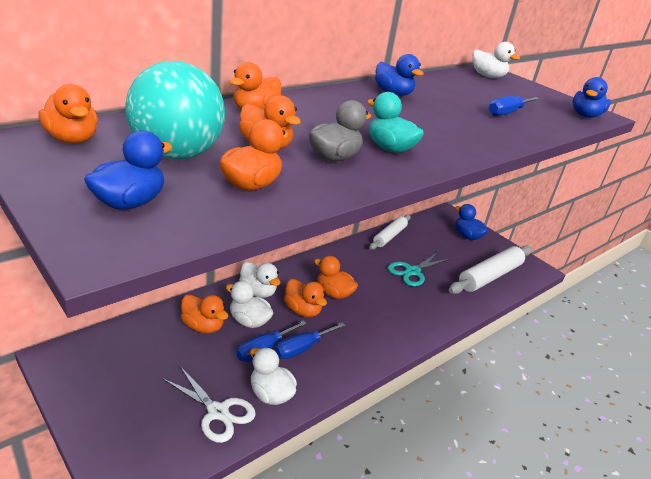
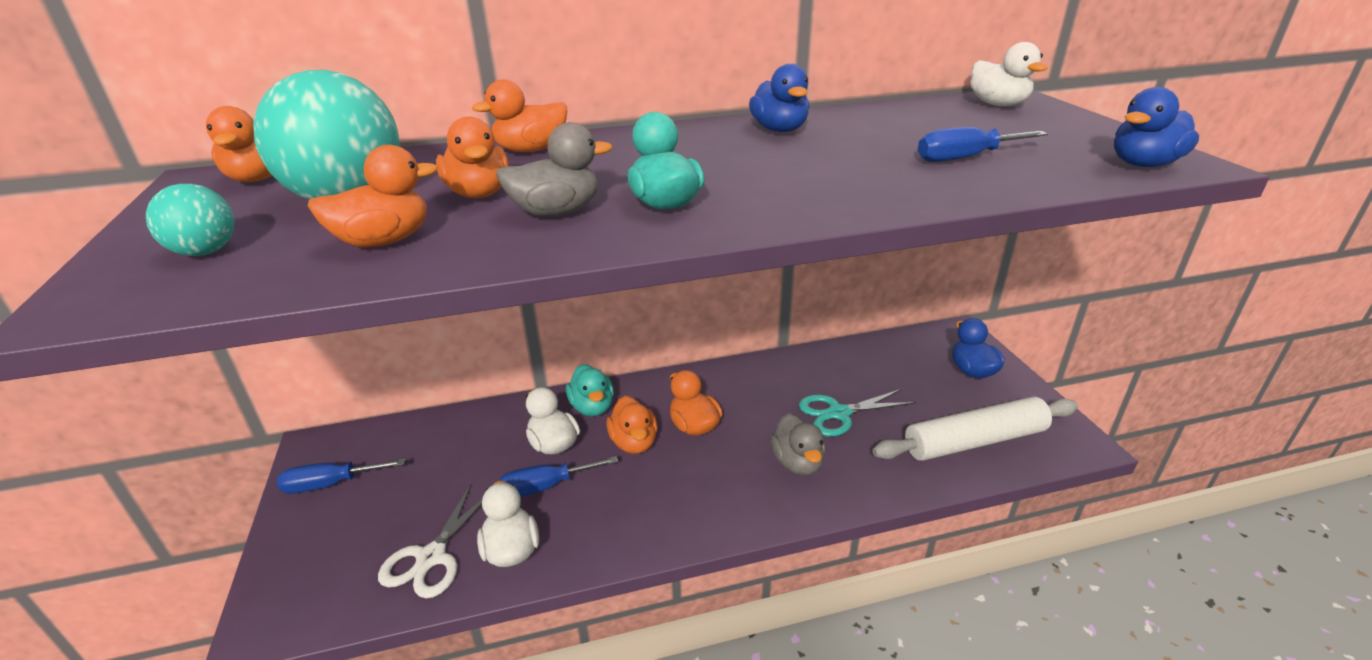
camera: 30 degrees right, 0 degrees up
blue duck [84,130,173,210] -> turquoise ball [146,184,234,256]
white scissors [162,366,256,443] -> white scissors turned 45 degrees clockwise [378,484,482,599]
orange duck [181,294,229,333] -> none
white duck [239,262,281,298] -> turquoise duck [566,364,614,417]
blue screwdriver [275,322,346,359] -> blue screwdriver moved to [277,459,405,494]
white rolling pin [369,215,411,250] -> none
none -> grey duck [770,413,825,475]

